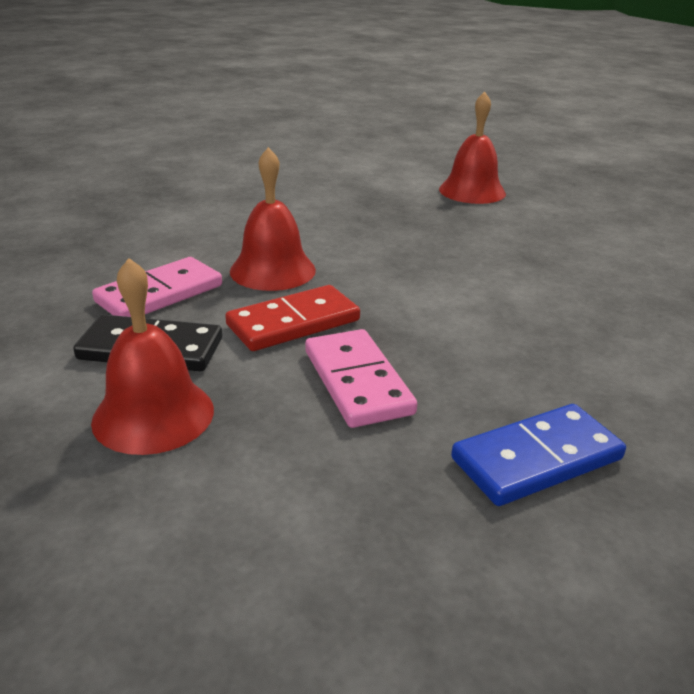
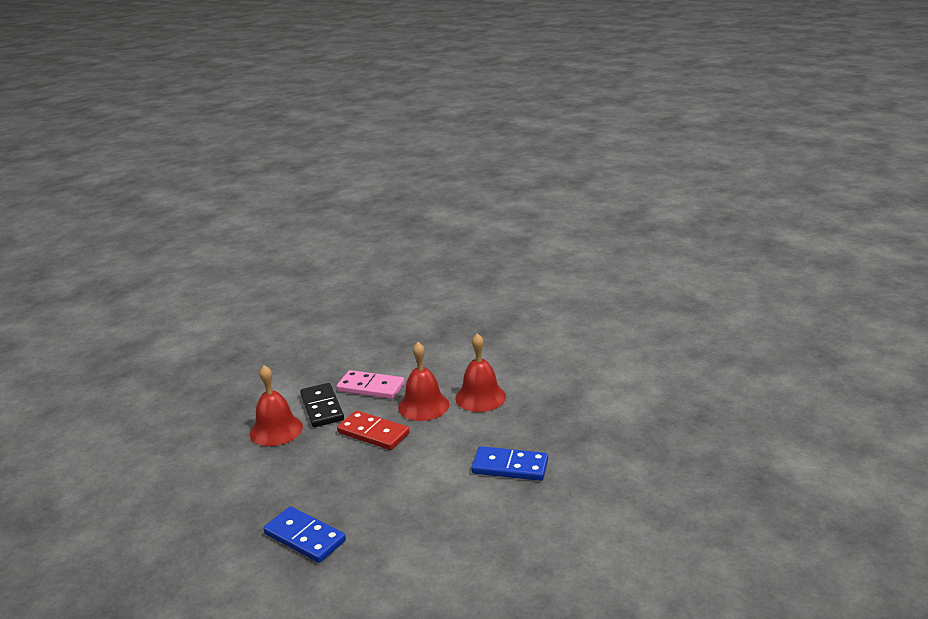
camera: 65 degrees right, 5 degrees down
pink domino [305,329,417,428] -> none
red bell [439,92,506,204] -> red bell moved to [455,333,506,412]
none -> blue domino [471,446,548,481]

